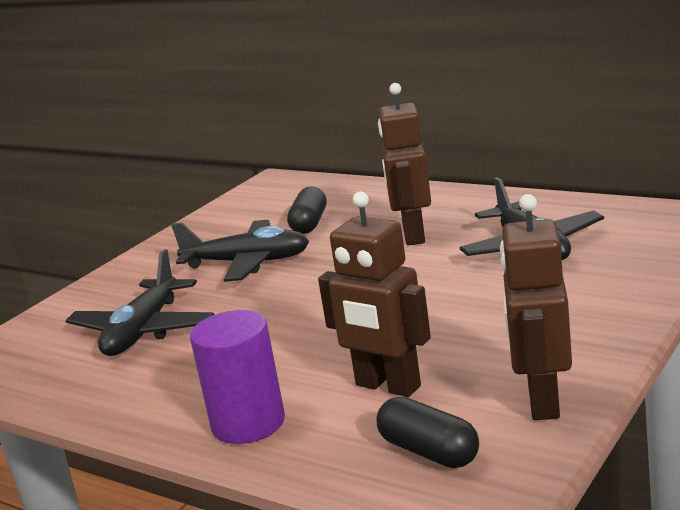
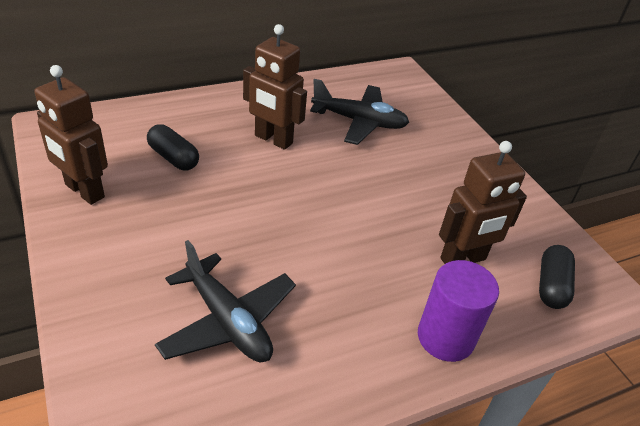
camera: 65 degrees left, 20 degrees up
black plane [171,220,309,282] -> none
black capsule [377,397,479,468] -> black capsule turned 60 degrees counterclockwise [539,245,575,309]
brown robot [500,194,572,420] -> brown robot moved to [34,65,108,205]

